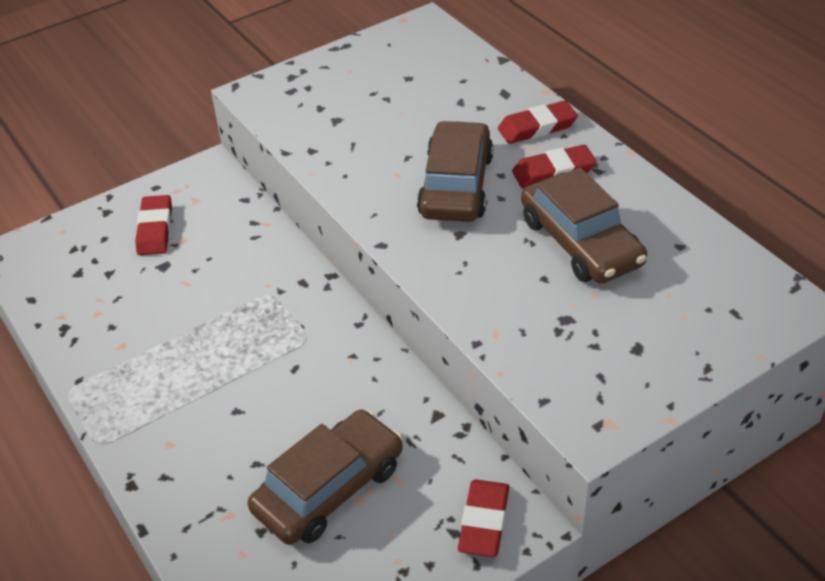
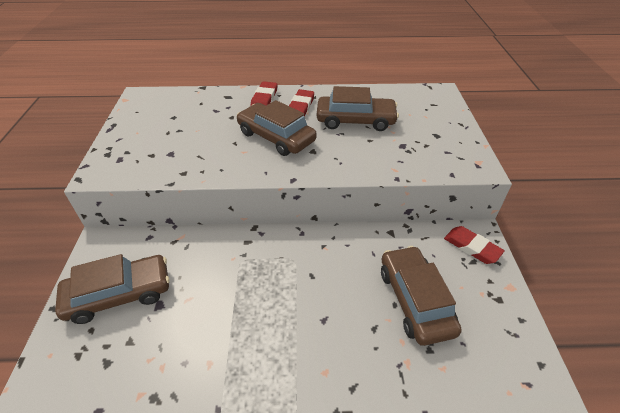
camera: 60 degrees left, 0 degrees up
red eraser [135,195,172,255] -> brown car [55,254,170,324]

